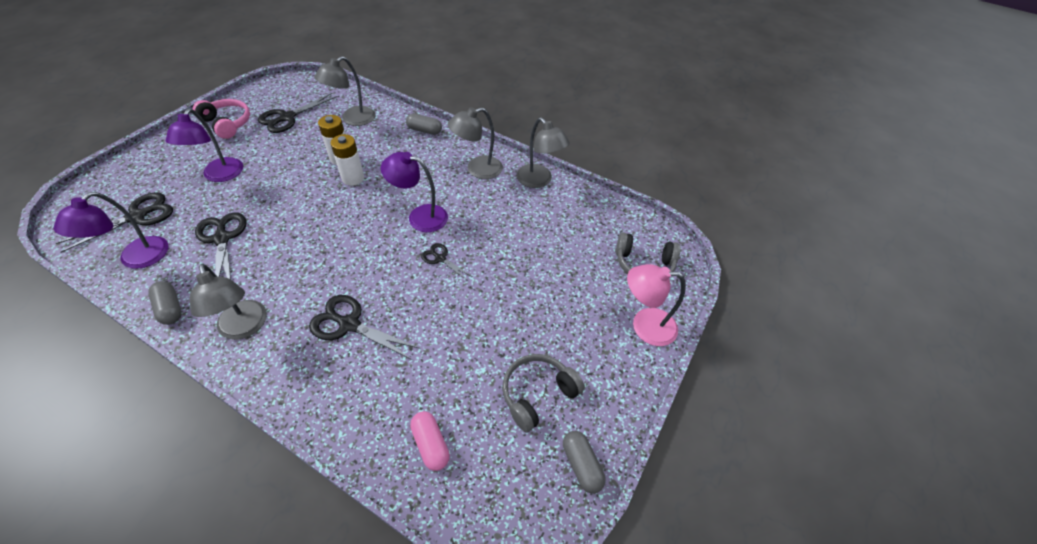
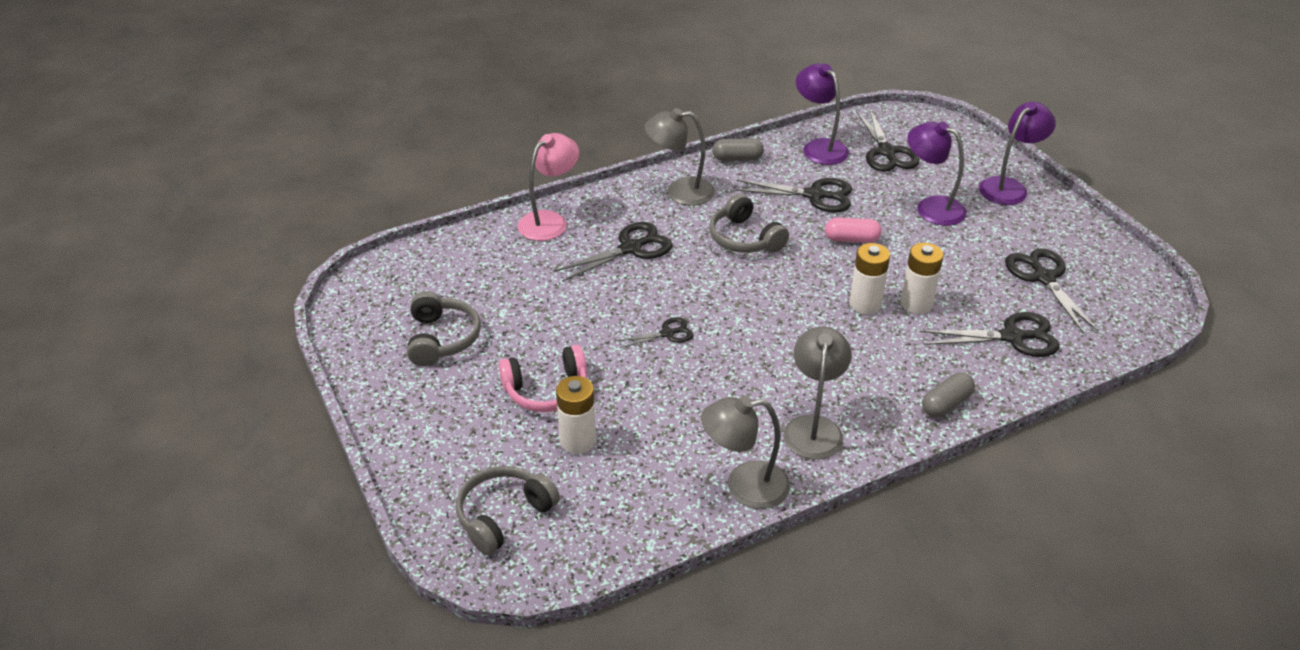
camera: 125 degrees right, 10 degrees down
pink headphones [193,99,250,139] -> pink headphones moved to [499,345,587,412]
grey lamp [314,56,375,126] -> black scissors [920,312,1060,357]
purple lamp [381,152,448,232] -> purple lamp moved to [979,102,1056,205]
pink capsule [410,411,450,471] -> pink capsule moved to [825,218,882,243]
grey capsule [563,431,606,494] -> none
pink lamp [627,264,686,346] -> pink lamp moved to [518,133,579,241]
none -> white battery [556,376,596,454]
none -> grey headphones [709,194,789,253]

